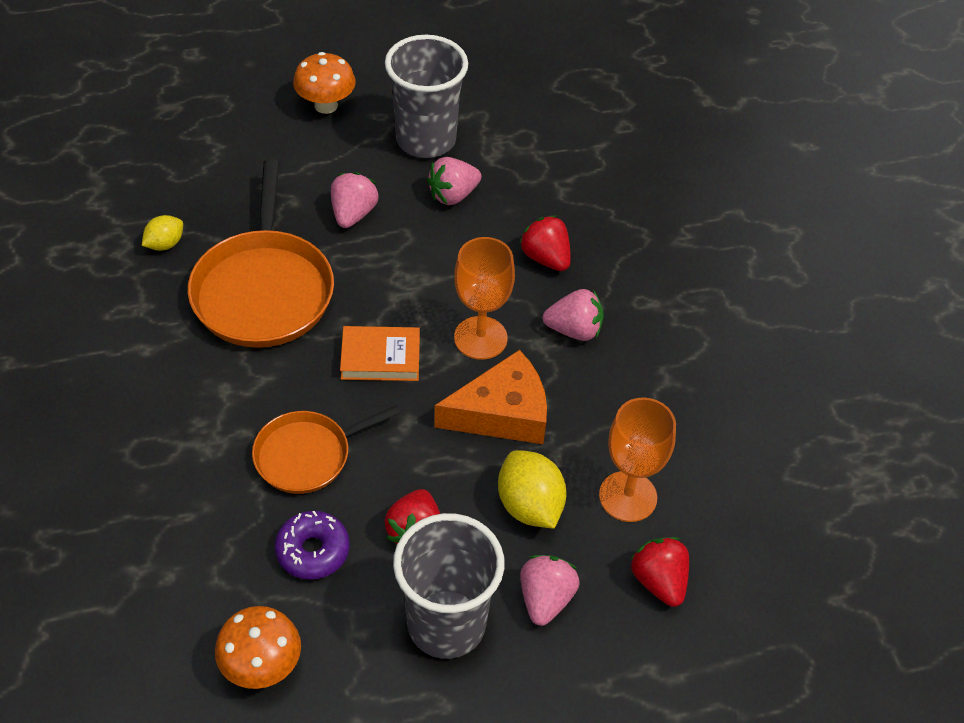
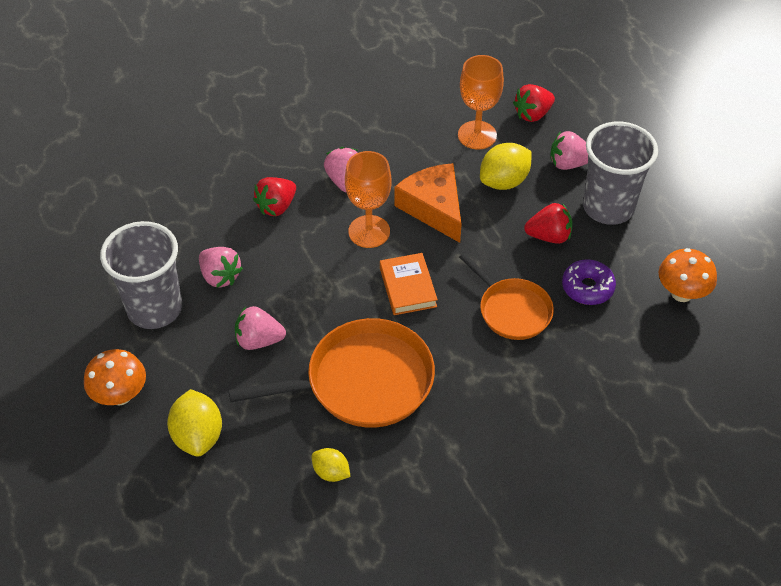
camera: 100 degrees left, 0 degrees up
none -> yellow lemon [167,389,222,457]

